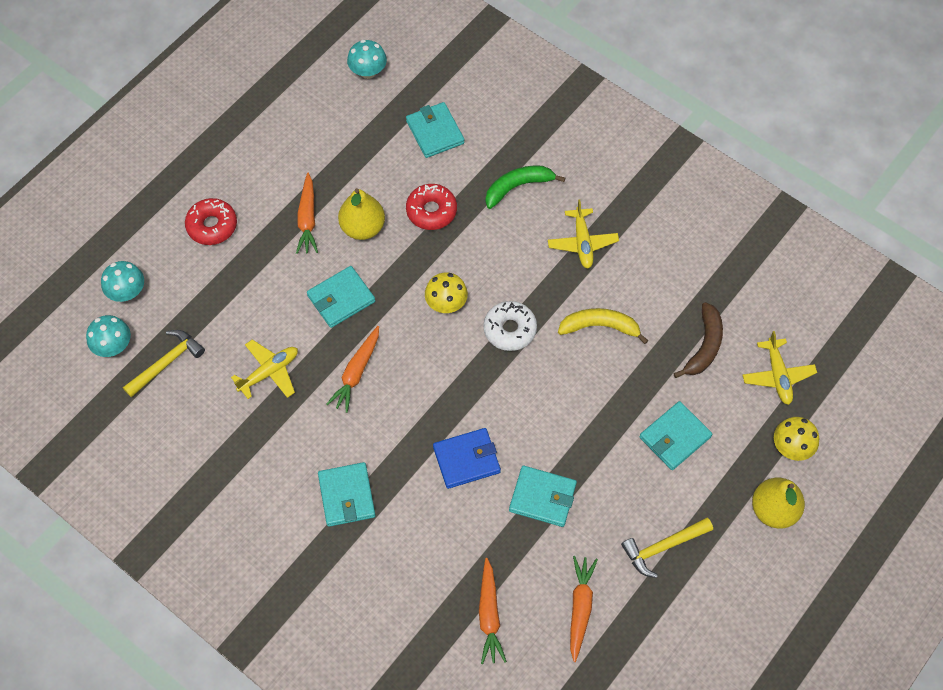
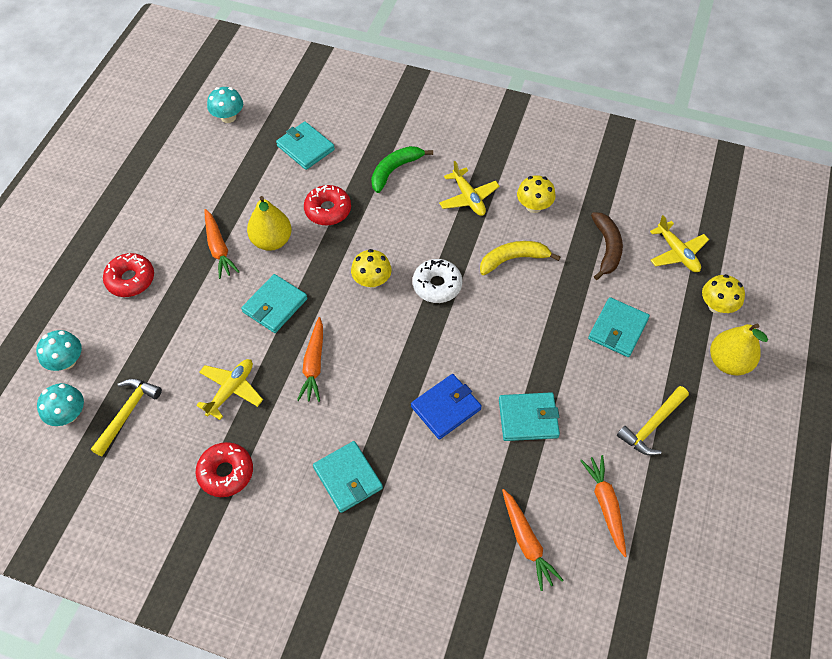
camera: 20 degrees left, 5 degrees down
none -> red donut [196,442,253,497]
none -> yellow mushroom [517,175,555,213]

